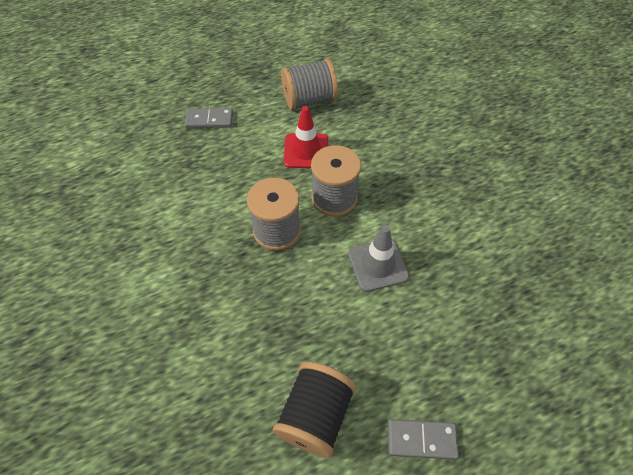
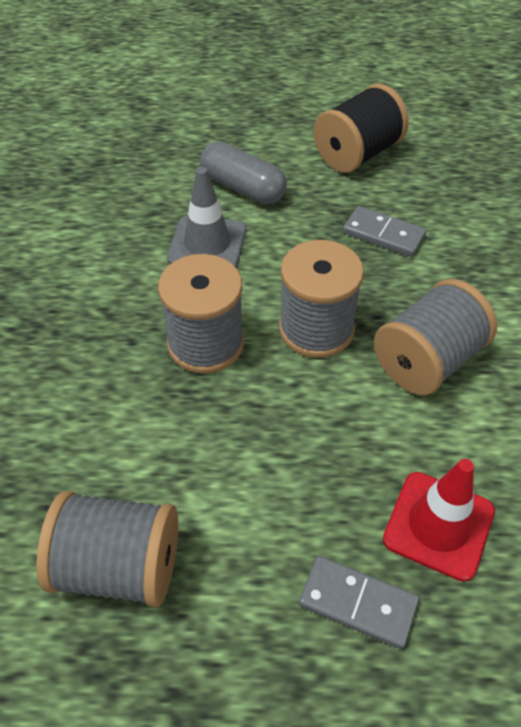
camera: 155 degrees left, 5 degrees down
red traffic cone [284,106,328,168] -> red traffic cone moved to [383,459,495,582]
grey domino [388,419,459,459] -> grey domino moved to [343,206,426,257]
none -> grey capsule [200,141,287,204]
none -> grey spool [374,279,497,395]

